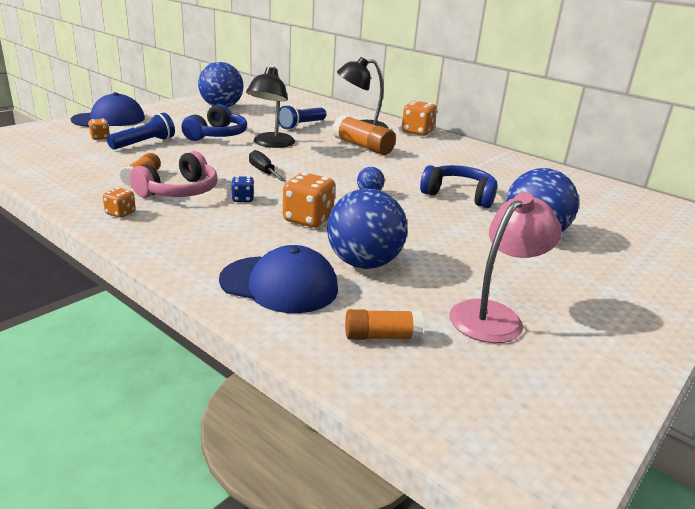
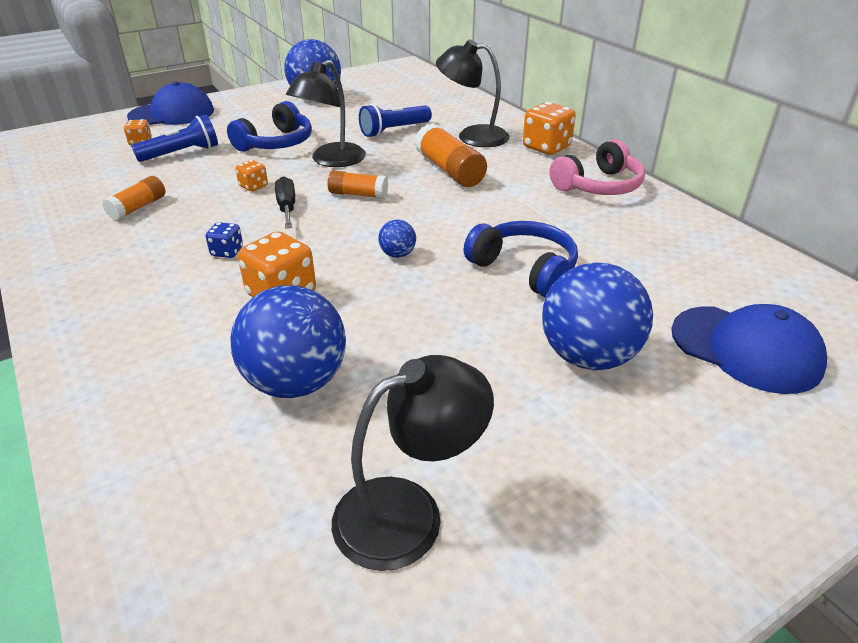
camera: 20 degrees right, 10 degrees up
orange dice [103,188,136,218] -> orange dice moved to [235,160,268,191]
pink headphones [130,151,218,198] -> pink headphones moved to [549,139,645,195]
blue cap [219,245,338,313] -> blue cap moved to [671,304,827,394]
orange glue stick [345,309,423,340] -> orange glue stick moved to [328,170,388,199]
pink lamp [450,192,562,343] -> black lamp [332,355,494,571]

